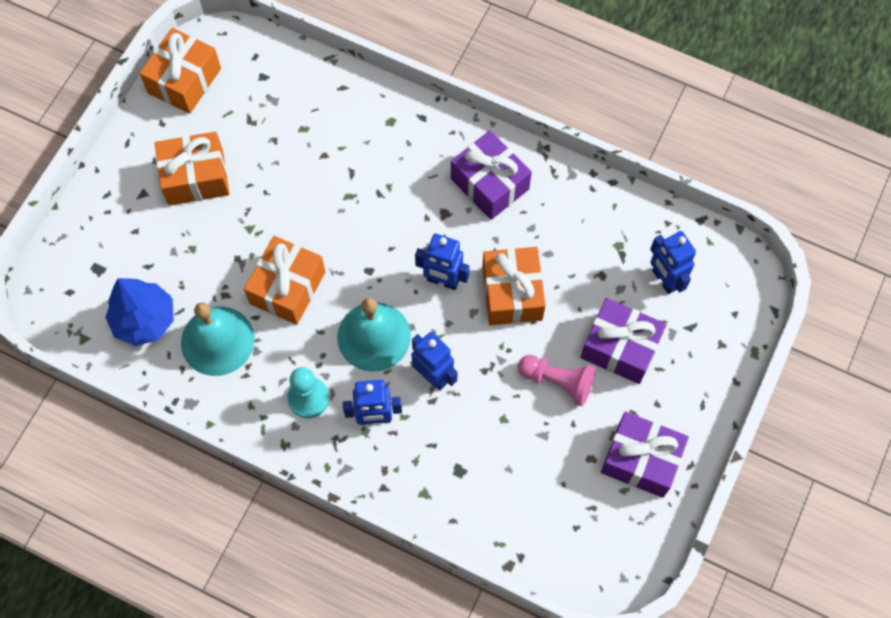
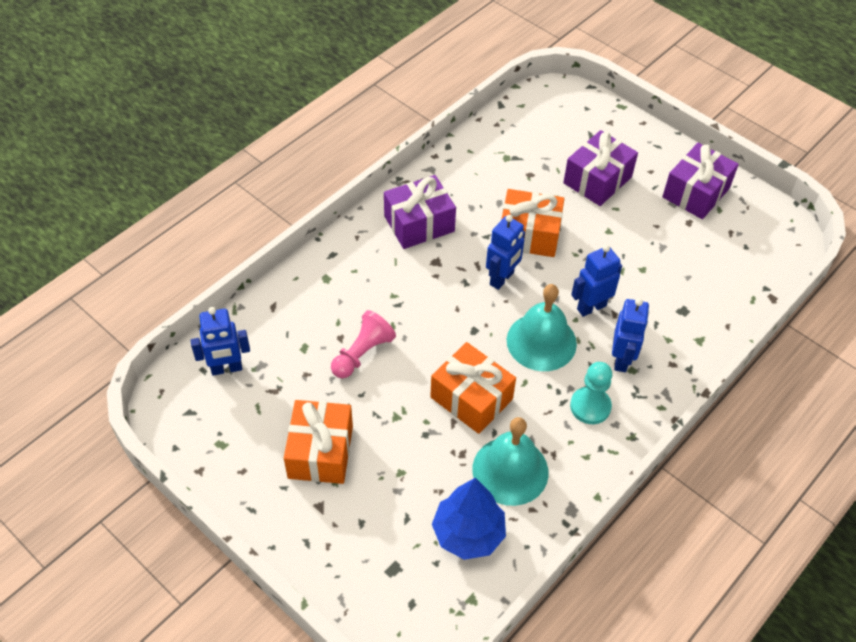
camera: 75 degrees left, 15 degrees down
orange gift [139,28,221,114] -> none
pink pawn [518,355,596,406] -> pink pawn moved to [331,310,396,378]
blue robot [650,231,696,294] -> blue robot moved to [191,307,250,375]

